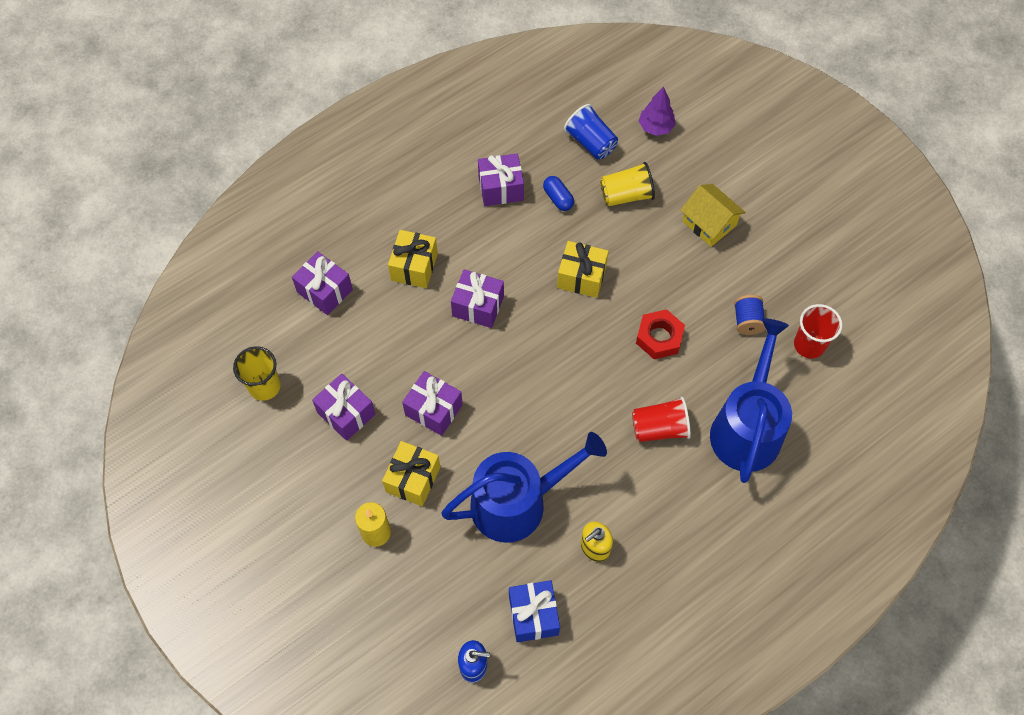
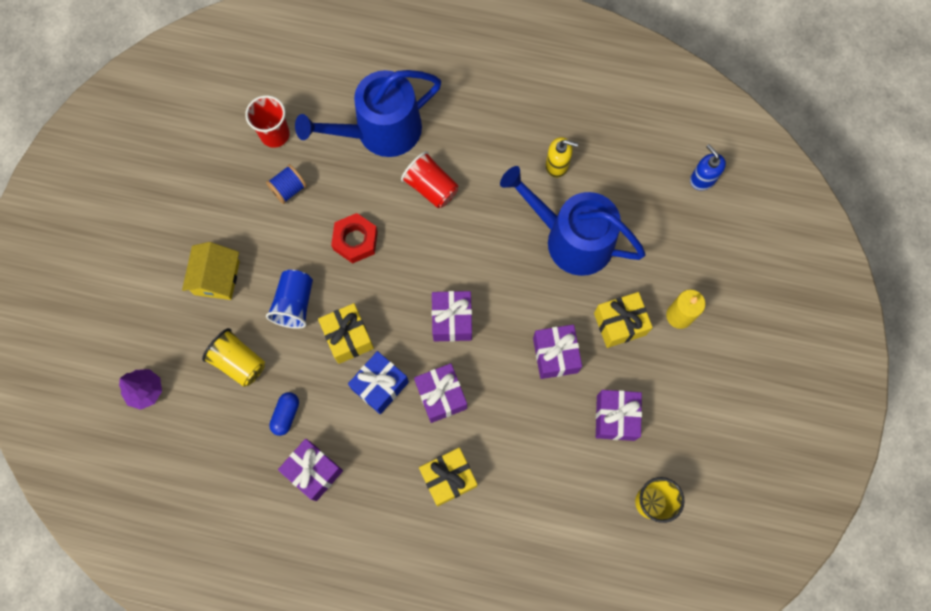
camera: 130 degrees left, 10 degrees up
purple gift [292,251,353,315] -> purple gift moved to [432,291,472,342]
blue gift [509,580,560,642] -> blue gift moved to [348,351,409,414]
blue cup [564,104,618,159] -> blue cup moved to [266,270,313,329]

